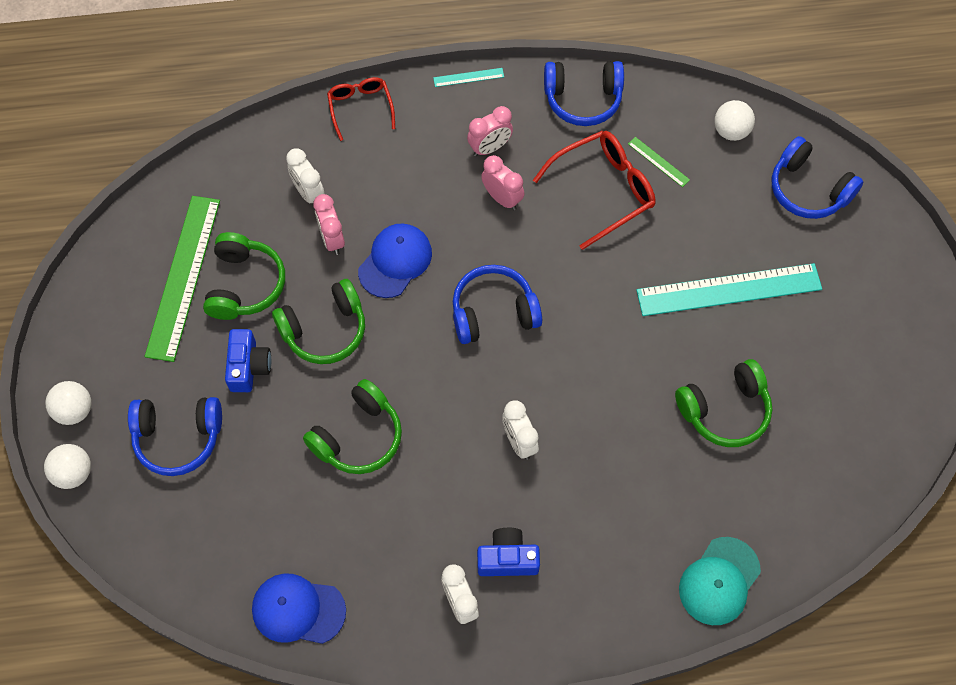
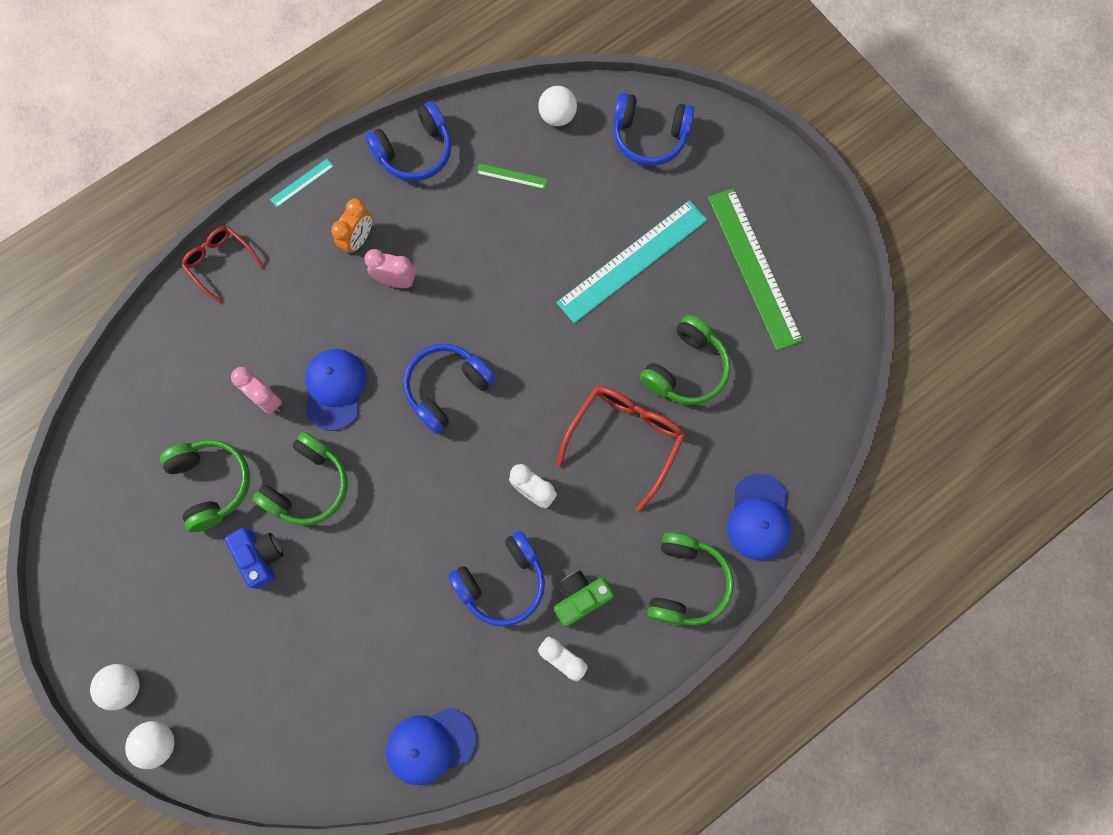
camera: 30 degrees left, 10 degrees up
blue headphones [128,397,222,476] -> blue headphones moved to [448,531,545,626]
green ruler [144,196,220,362] -> green ruler moved to [708,188,803,351]
white clock [286,148,324,203] -> none
green headphones [303,379,402,474] -> green headphones moved to [647,532,734,625]
pink clock [467,106,513,157] -> orange clock [331,198,372,255]
blue camera [477,528,540,576] -> green camera [554,571,614,627]
red glasses [533,131,656,250] -> red glasses moved to [556,386,685,511]
turquoise cap [679,537,761,625] -> blue cap [727,474,791,560]

